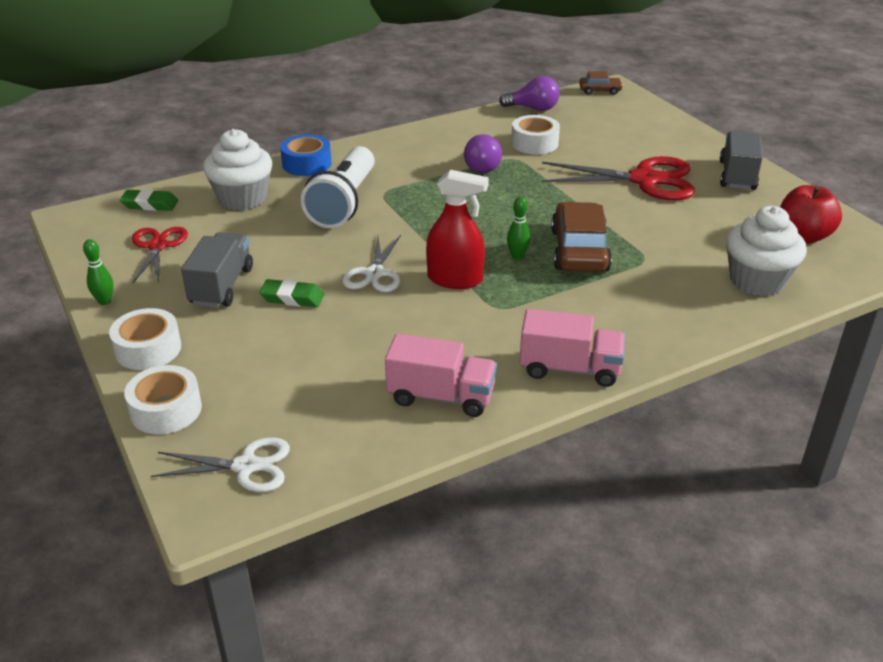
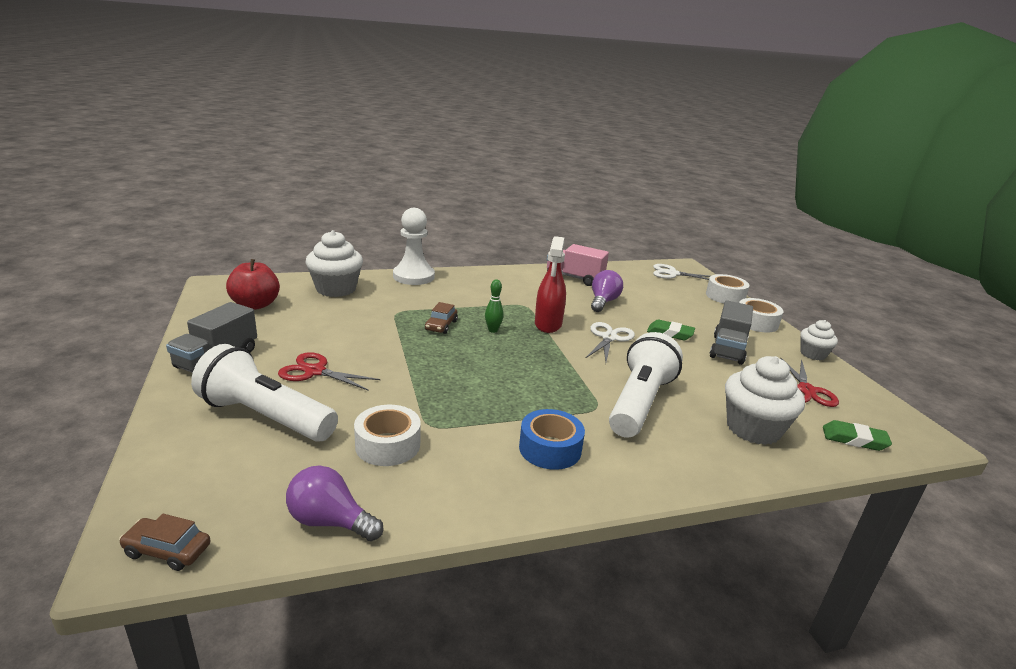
camera: 170 degrees left, 10 degrees down
green bowling pin [83,239,113,305] -> white cupcake [800,320,838,360]
blue tape [280,134,331,176] -> blue tape moved to [519,409,585,470]
red spray bottle [426,170,489,289] -> red spray bottle turned 105 degrees counterclockwise [535,236,566,333]
purple light bulb [464,134,502,173] -> purple light bulb moved to [591,270,623,312]
pink truck [519,309,625,387] -> none
red scissors [541,156,695,201] -> red scissors [278,352,380,391], size x0.60
brown car [551,202,612,272] -> brown car [425,302,458,334], size x0.51
none -> white flashlight [191,344,338,442]
none -> white pawn [393,208,435,285]

